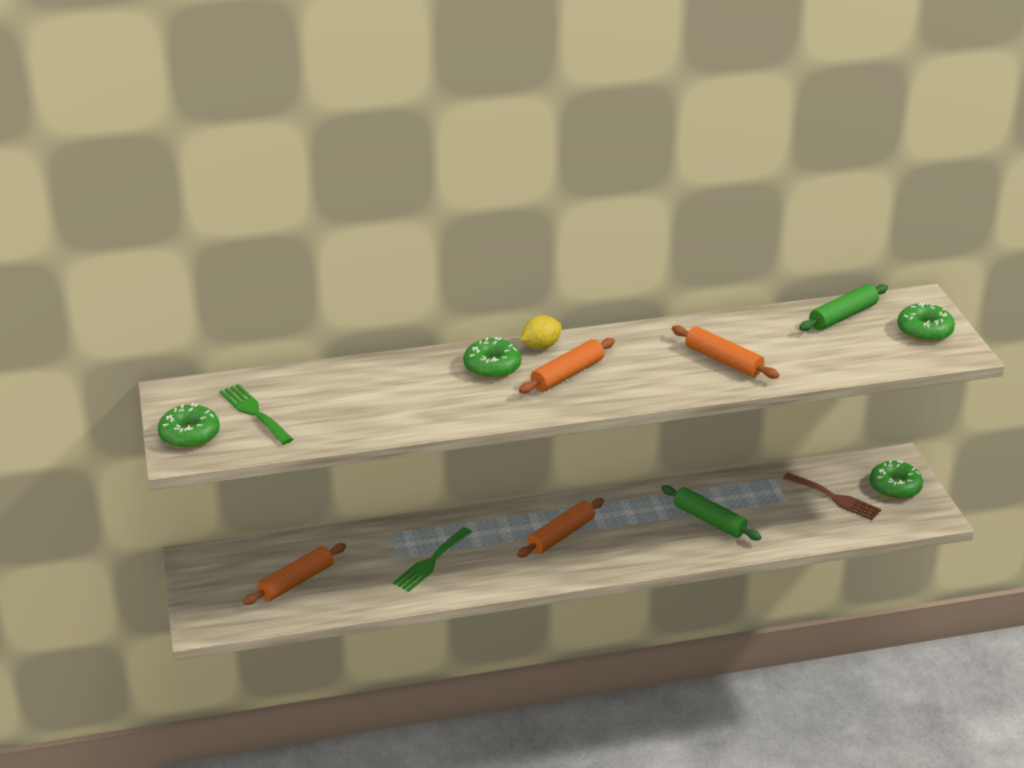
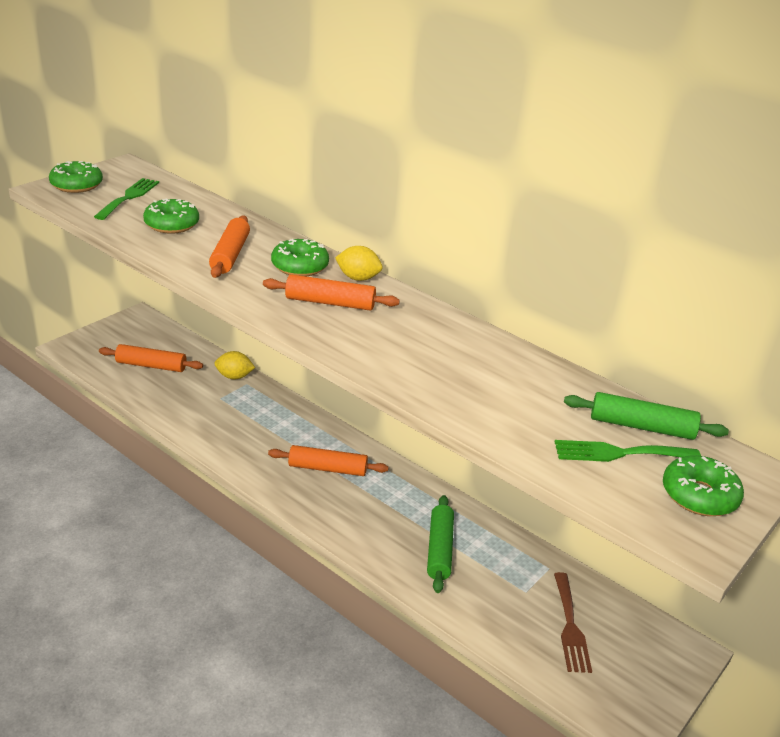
camera: 50 degrees right, 0 degrees up
green fork [393,527,472,591] -> green fork moved to [555,440,701,462]
orange rolling pin [672,325,779,379] -> orange rolling pin moved to [209,215,250,278]
green donut [870,460,923,500] -> green donut moved to [143,198,199,234]
none -> yellow lemon [215,351,255,379]

